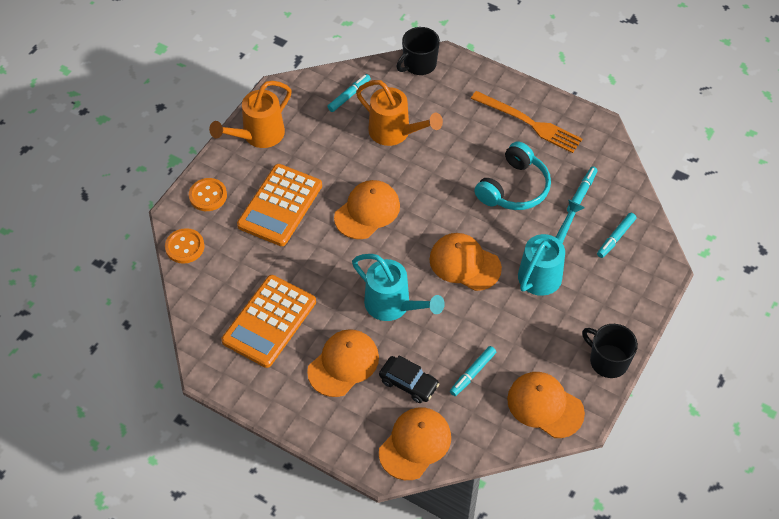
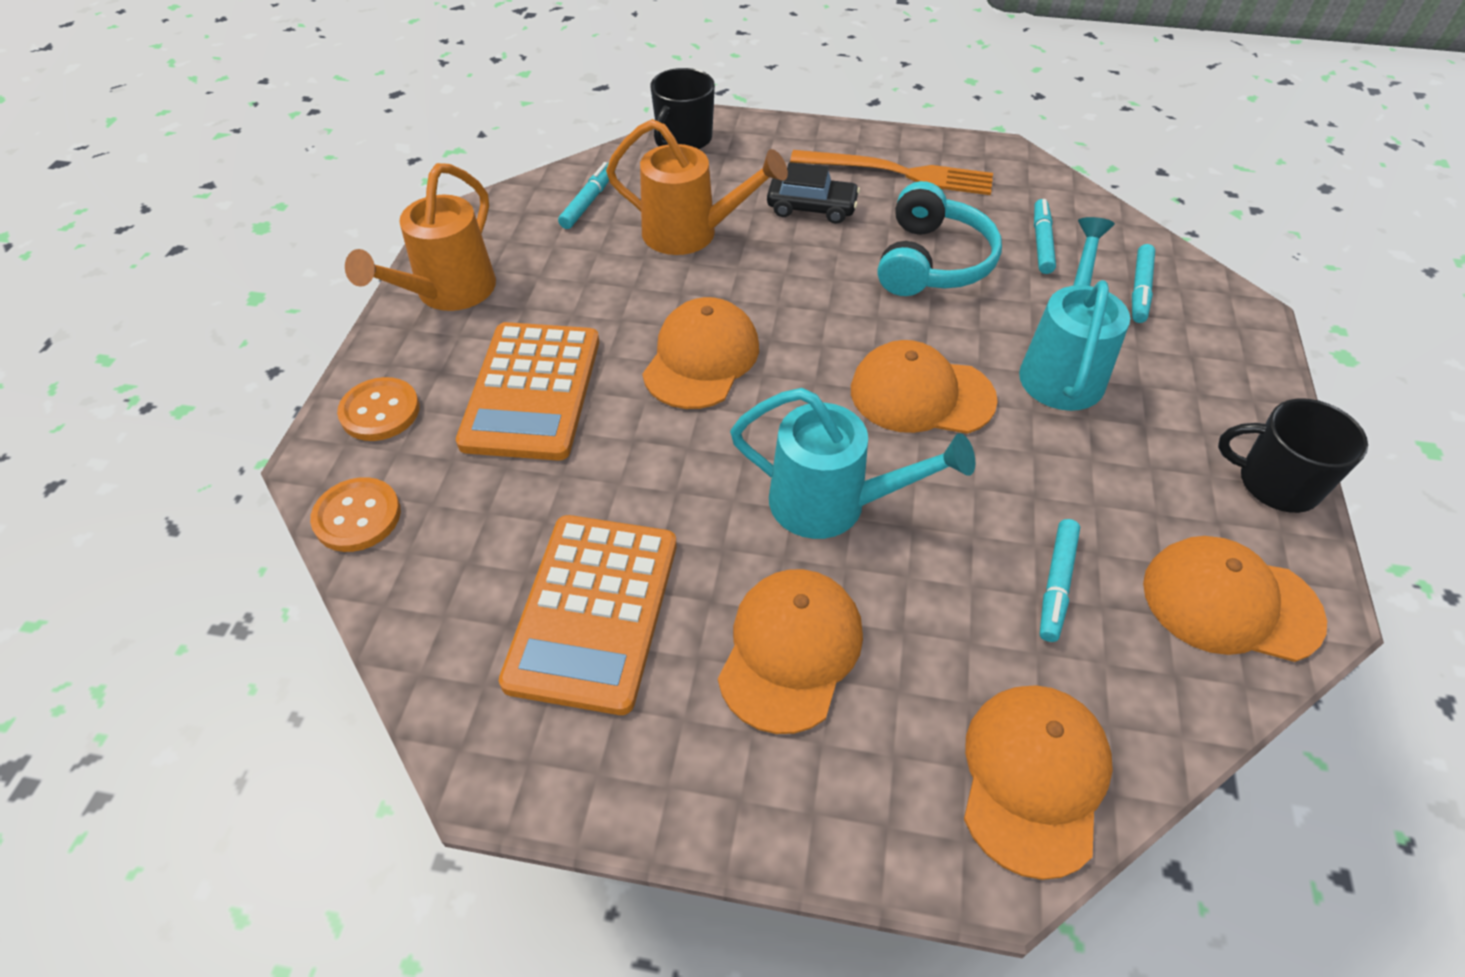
camera: 20 degrees left, 5 degrees down
black car [379,355,439,403] -> black car moved to [767,162,860,224]

